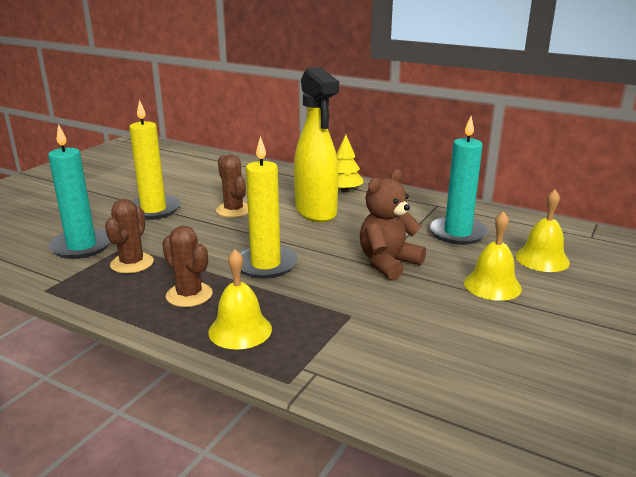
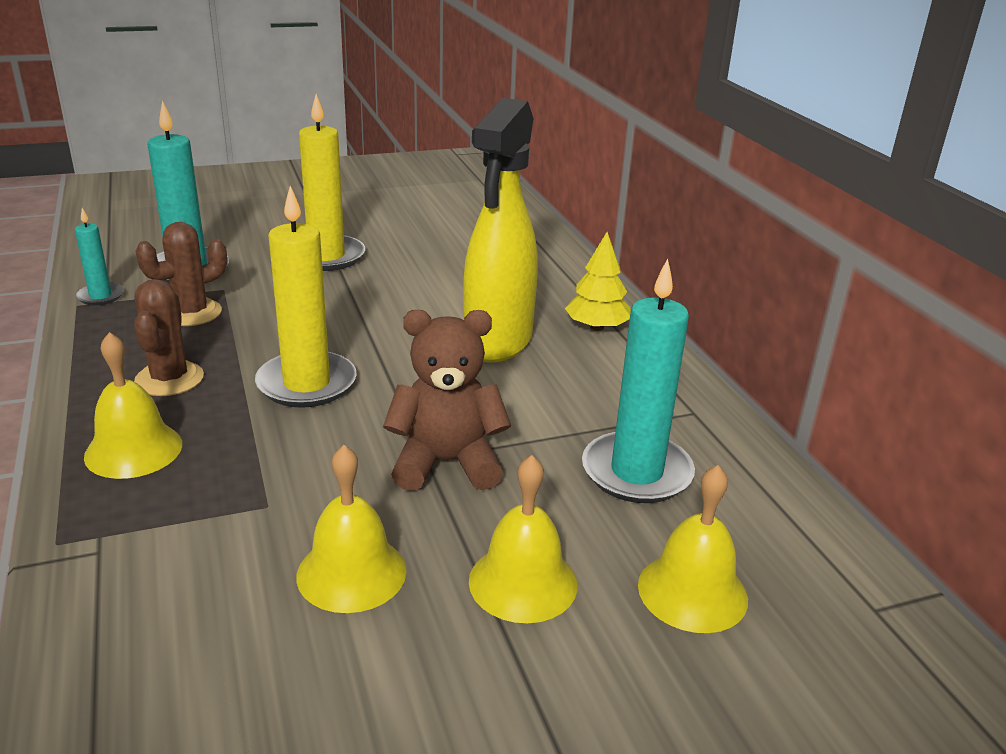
camera: 40 degrees right, 5 degrees up
brown cactus [216,155,248,217] -> none
none -> turquoise candle [75,208,124,305]
none -> yellow bell [297,445,406,613]

